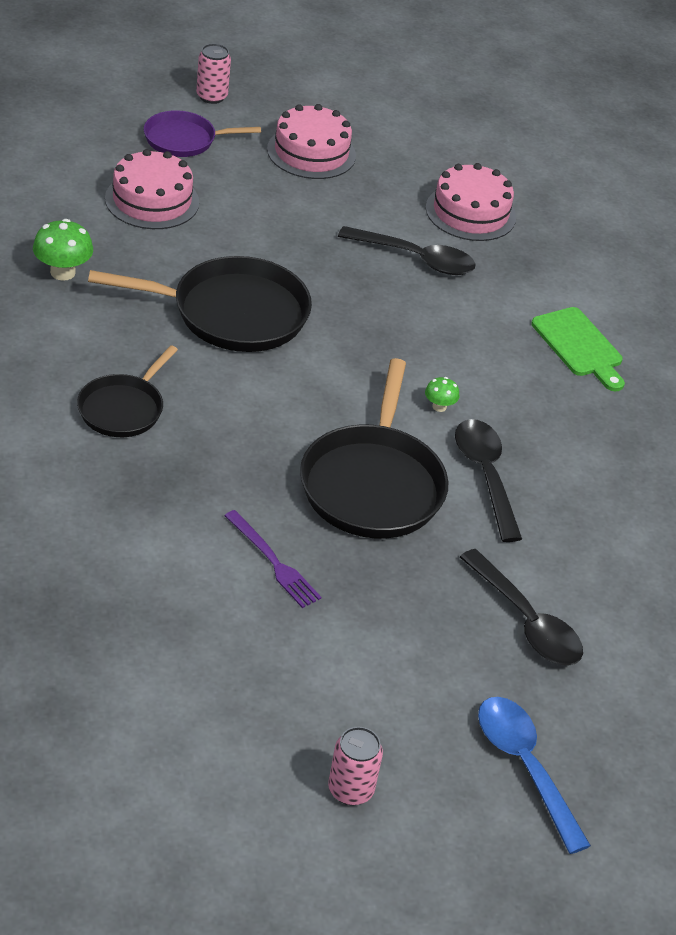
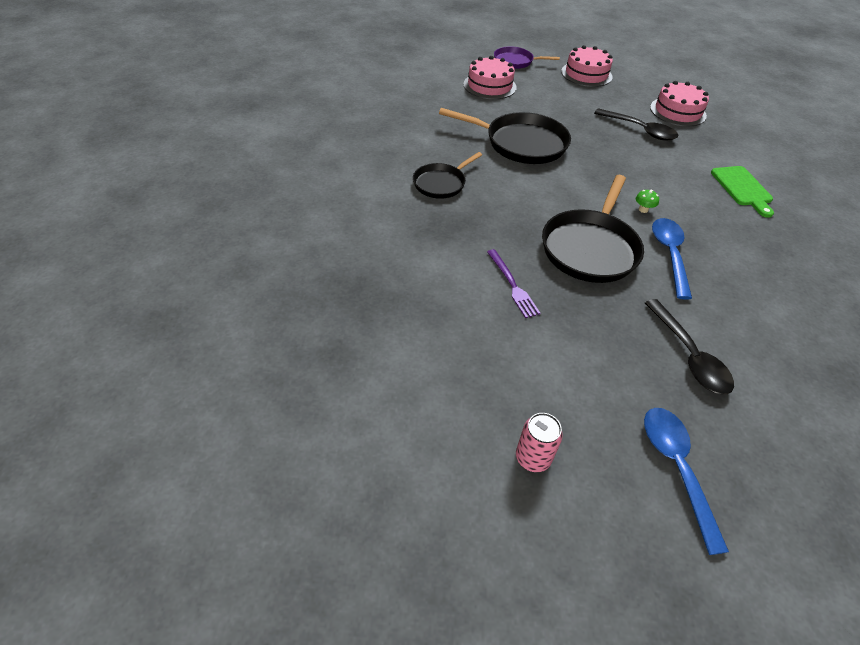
camera: 20 degrees right, 5 degrees up
green mushroom [33,219,93,281] -> none
pink can [196,43,231,104] -> none
black spoon [455,419,522,542] -> blue spoon [652,218,692,300]

